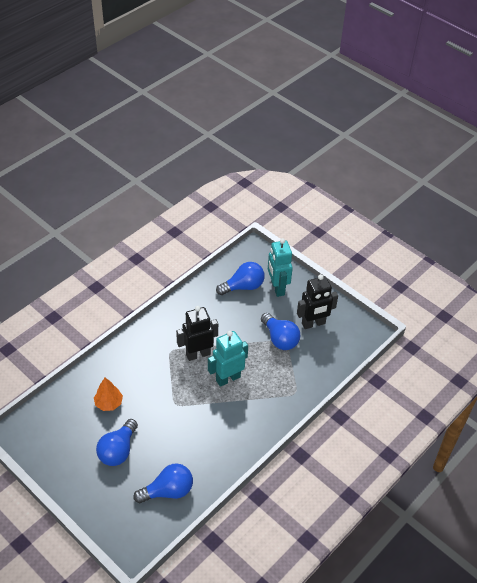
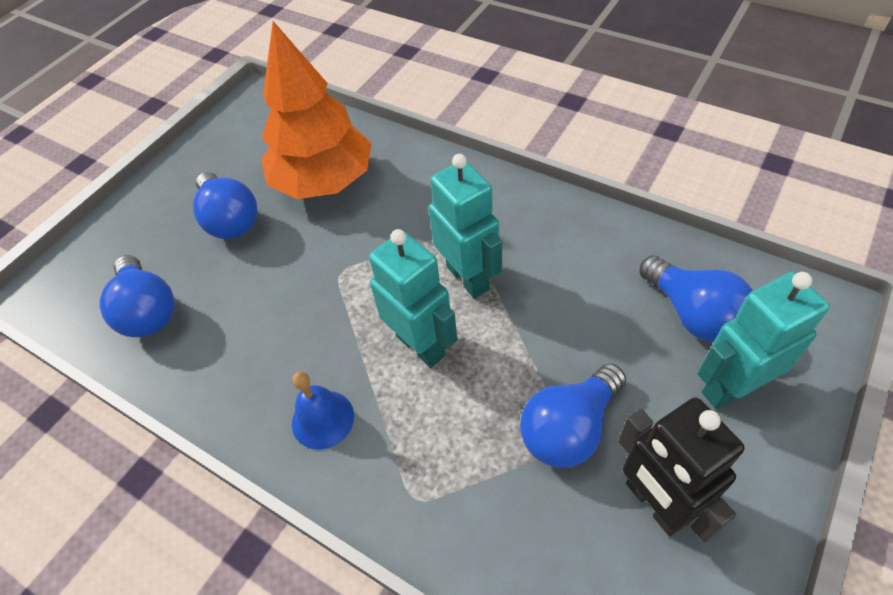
camera: 85 degrees right, 5 degrees up
orange tree [94,378,123,411] -> orange tree [261,21,372,199], size x2.10
blue light bulb [96,419,138,466] -> blue light bulb turned 135 degrees counterclockwise [193,172,257,239]
black robot [176,306,218,361] -> turquoise robot [429,154,502,299]
none -> blue bell [292,371,354,450]

